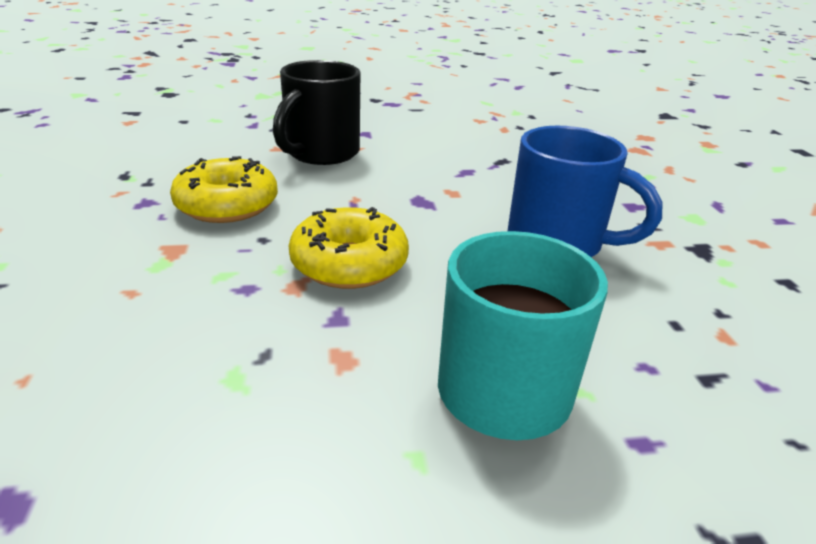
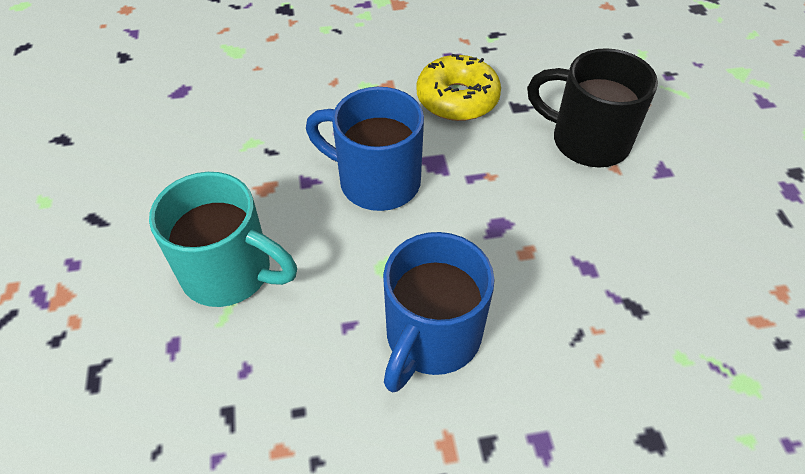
camera: 90 degrees right, 20 degrees up
yellow donut [289,207,409,289] -> blue mug [306,87,424,211]

